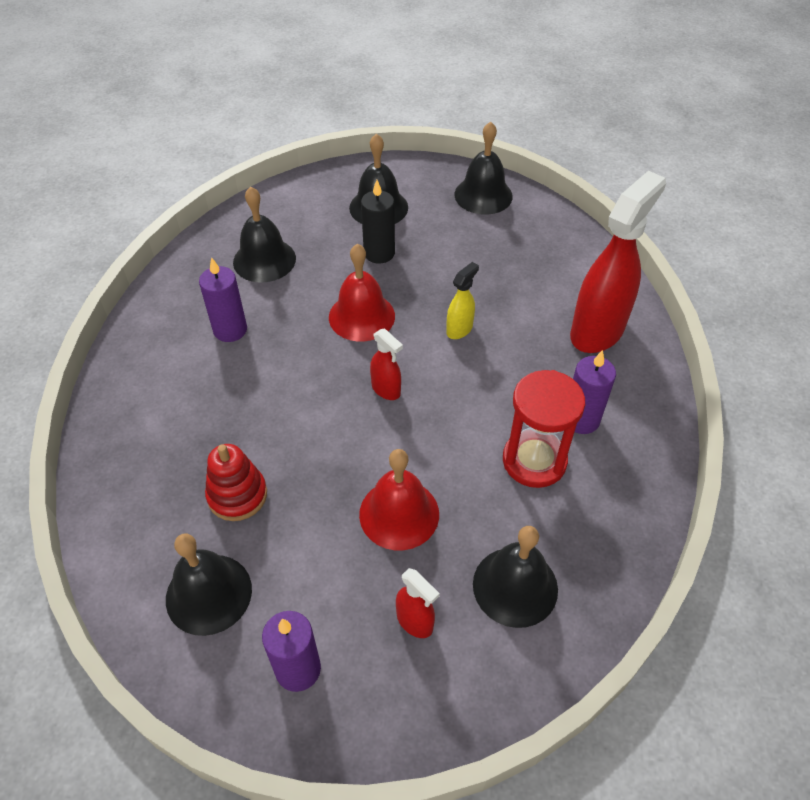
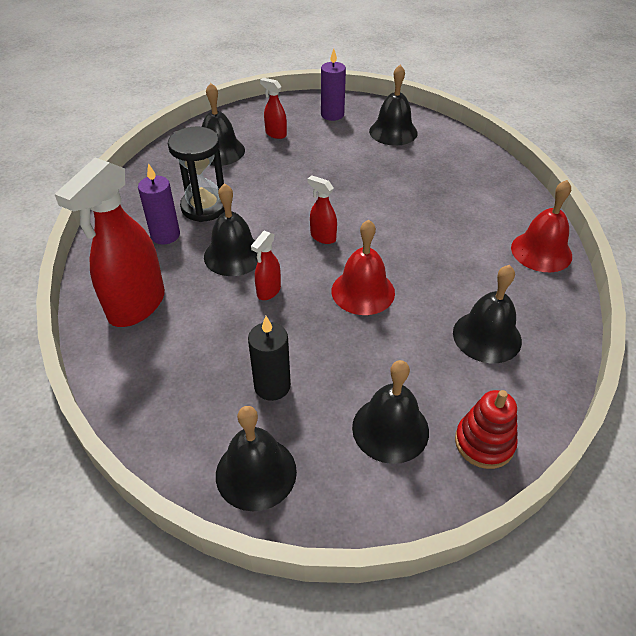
camera: 170 degrees right, 5 degrees down
purple candle [199,257,247,342] -> none
red stacking toy [205,444,267,521] -> red stacking toy moved to [455,390,518,469]
red bell [359,449,439,550] -> red bell moved to [511,180,572,272]
black candle [361,180,395,263] -> black candle moved to [248,316,291,401]
yellow spray bottle [446,262,479,339] -> red spray bottle [251,231,281,300]
red hourglass [503,370,585,488] -> black hourglass [168,127,225,222]
none -> black bell [204,183,258,276]

